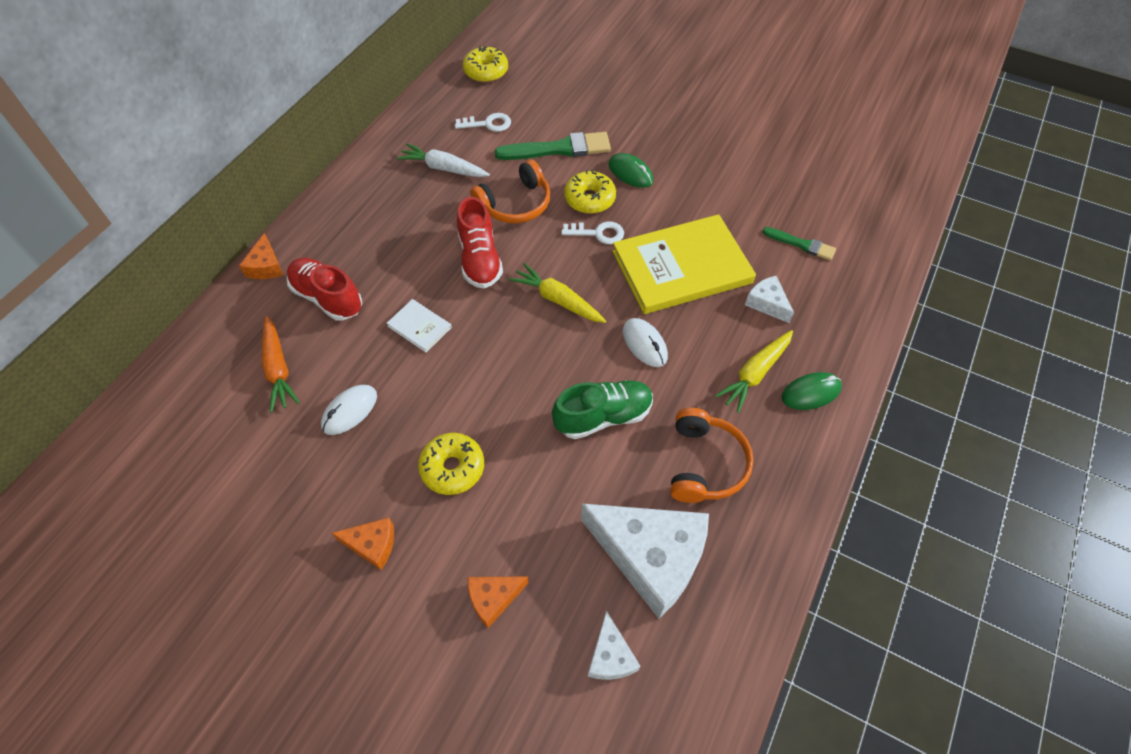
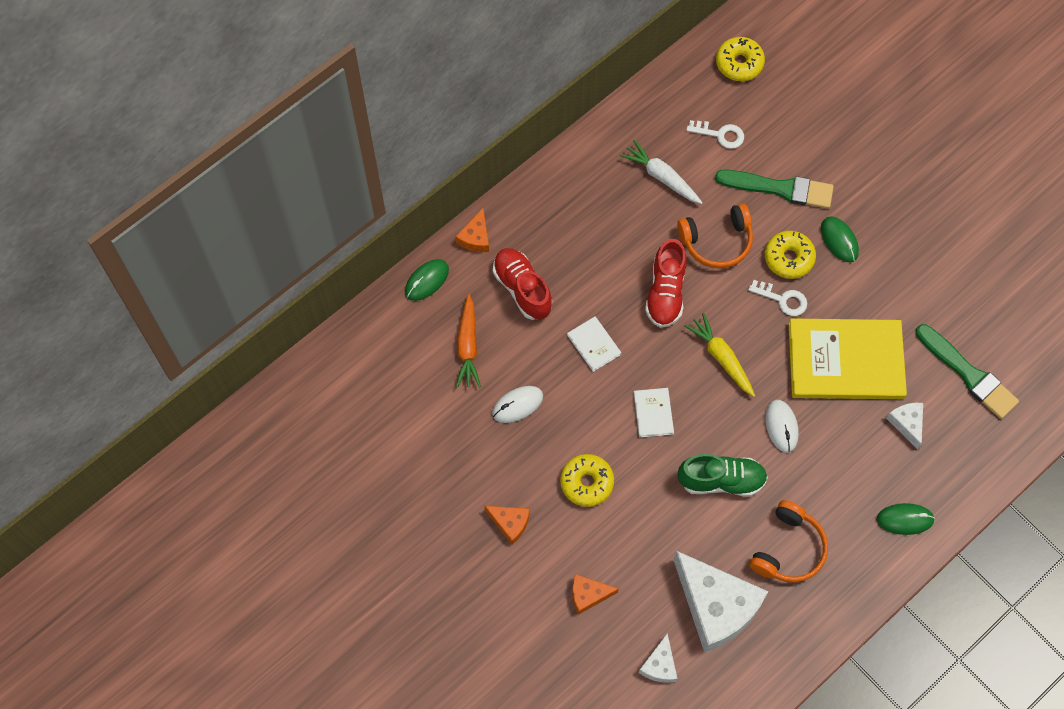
camera: 20 degrees right, 10 degrees up
yellow carrot [715,330,793,413] -> none
green brush [763,227,836,261] -> green brush [916,324,1019,419], size x1.73
none -> green mouse [405,259,449,301]
none -> white book [633,388,674,438]

